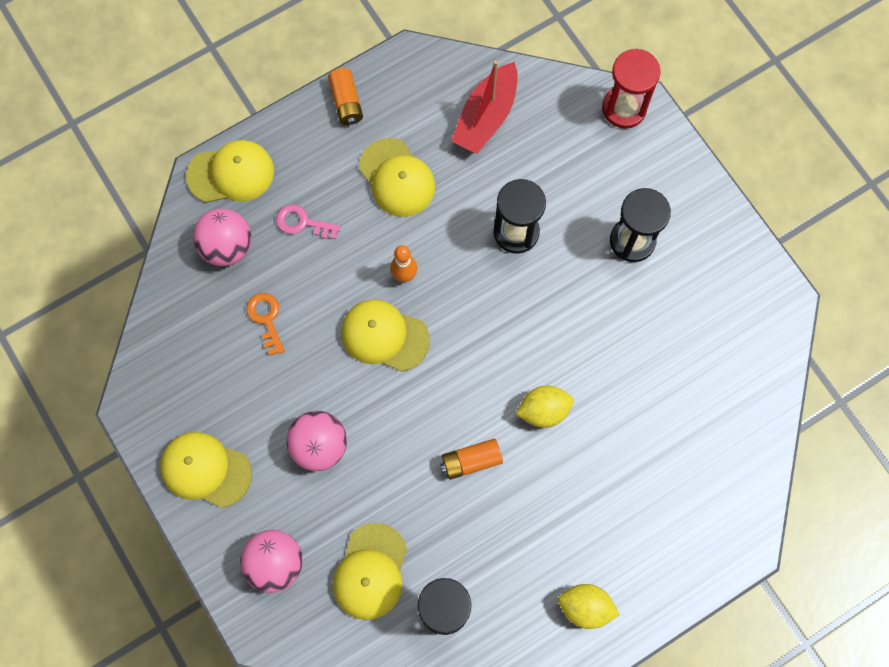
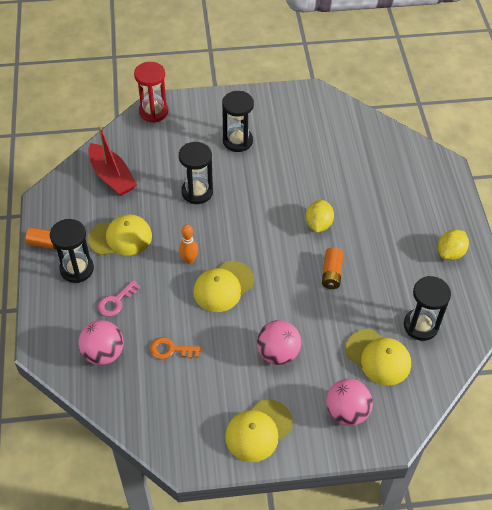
camera: 65 degrees left, 20 degrees down
yellow cap [186,140,274,203] -> none
none -> black hourglass [50,219,94,283]

